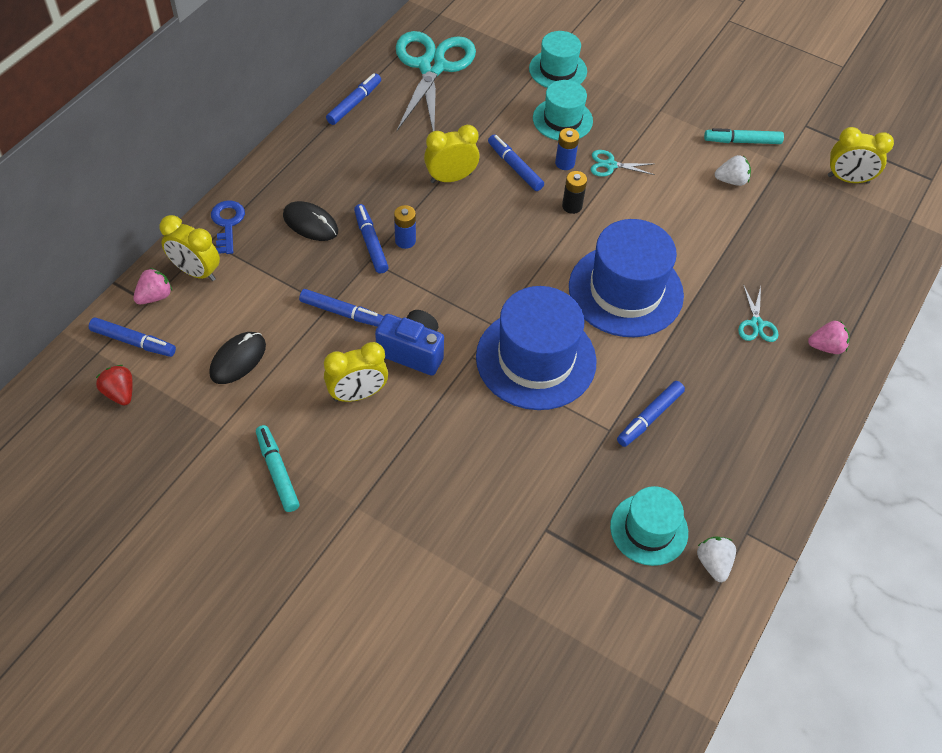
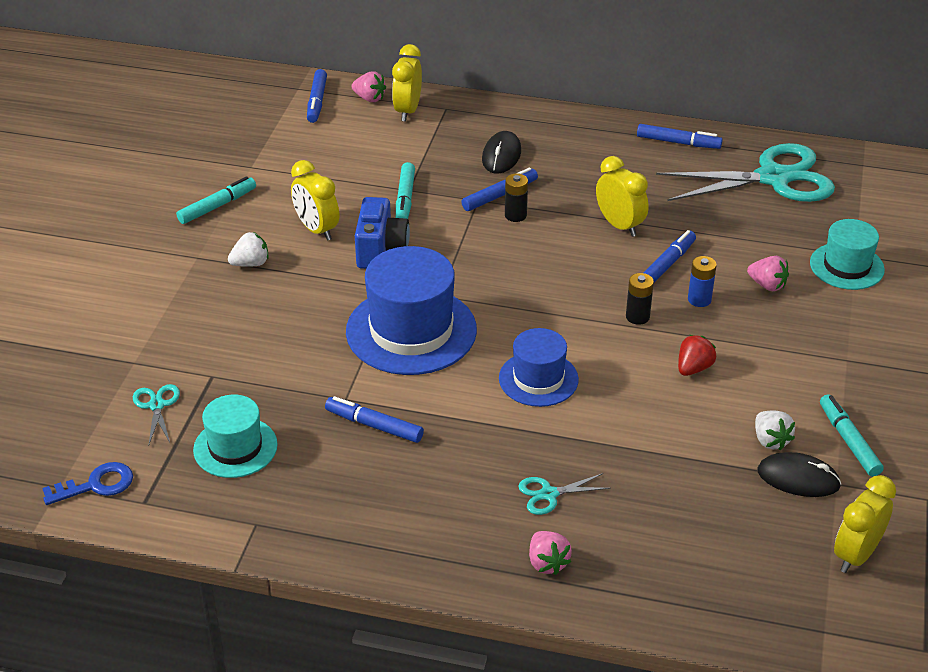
camera: 75 degrees right, 15 degrees down
red strawberry [96,365,133,406] -> red strawberry moved to [678,335,716,376]
black mouse [209,332,266,384] -> black mouse moved to [757,452,841,497]
blue key [211,200,245,254] -> blue key moved to [42,462,133,505]
blue marker [299,289,384,327] -> turquoise marker [396,162,415,219]
blue battery [394,205,416,249] -> black battery [505,173,528,222]
turquoise hat [533,80,593,140] -> pink strawberry [747,256,789,291]
blue hat [569,219,684,337] -> blue hat [499,328,579,407], size x0.59
turquoise scissors [591,150,655,177] -> turquoise scissors moved to [133,384,180,446]
white strawberry [697,537,736,582] -> white strawberry moved to [228,232,269,267]
yellow clock [828,127,894,184] -> yellow clock turned 45 degrees clockwise [834,475,896,573]

